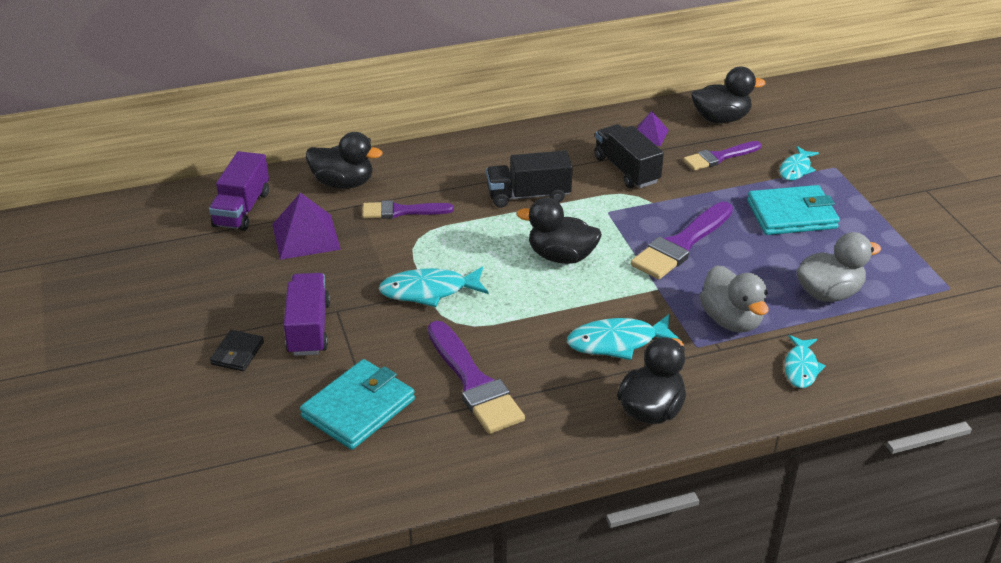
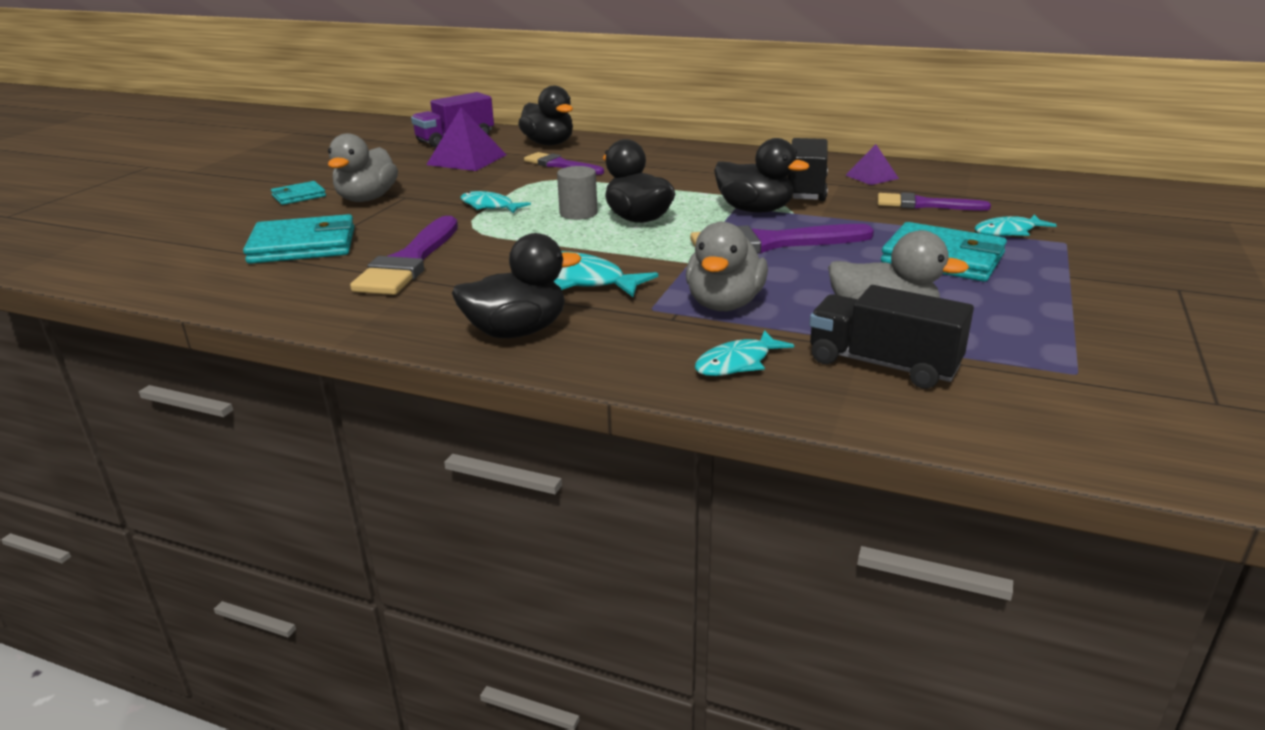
camera: 40 degrees right, 10 degrees down
black wallet [210,330,264,371] -> turquoise wallet [271,181,326,205]
purple truck [284,273,330,356] -> grey duck [328,133,398,202]
turquoise fish [379,267,489,307] -> turquoise fish [461,191,531,213], size x0.66
black truck [486,151,573,208] -> black truck moved to [809,285,974,389]
black duck [691,67,766,123] -> black duck moved to [714,138,809,213]
none -> grey cylinder [557,166,597,220]

